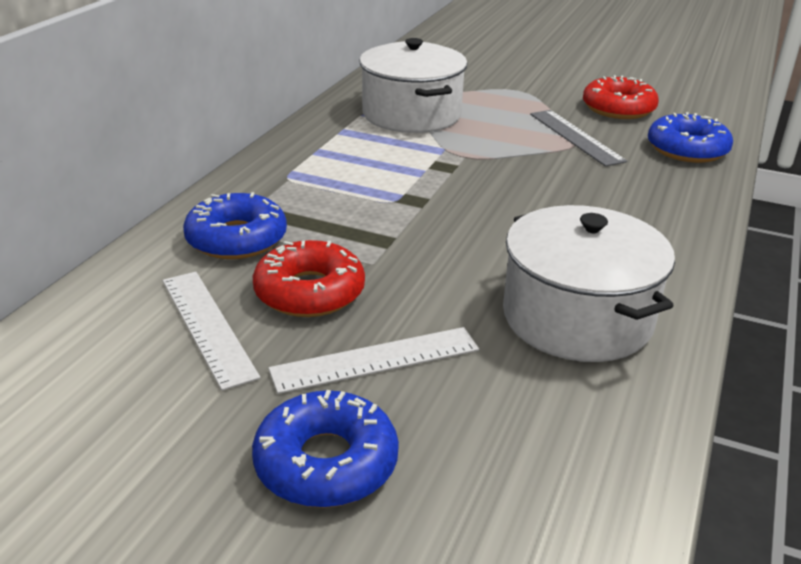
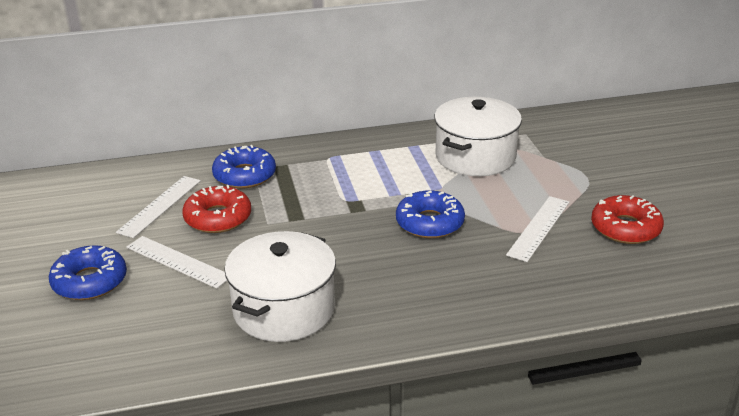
camera: 55 degrees right, 0 degrees up
grey ruler [530,110,627,167] -> white ruler [506,196,569,262]
blue donut [648,112,733,163] -> blue donut moved to [396,190,465,238]

